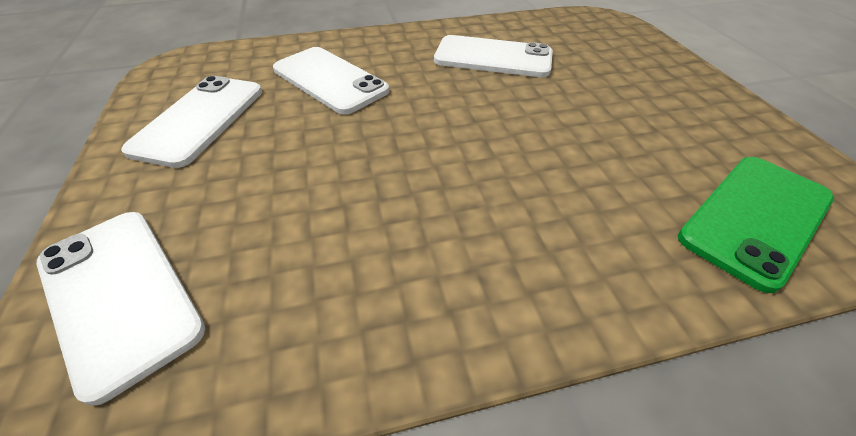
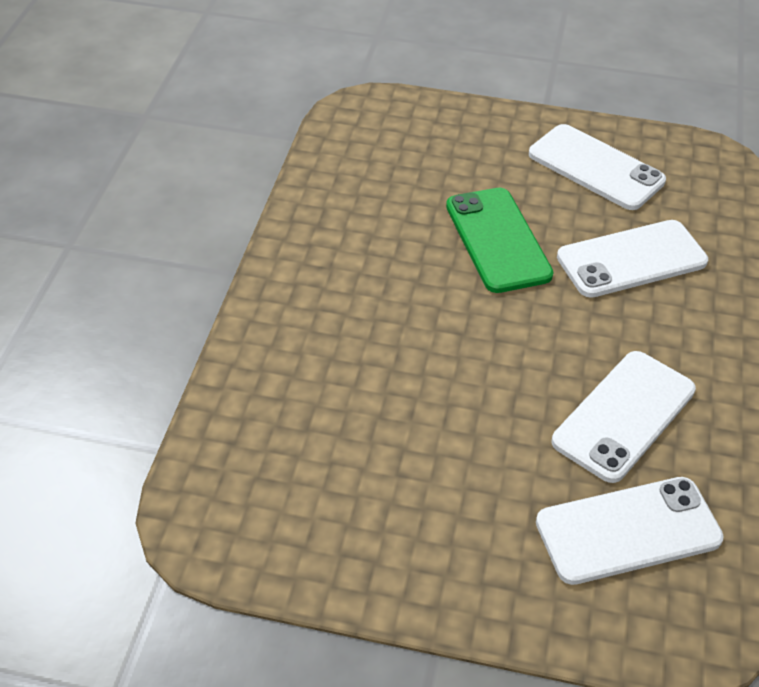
camera: 115 degrees right, 0 degrees up
white phone [36,212,205,406] -> white phone moved to [536,477,724,585]
green phone [678,157,834,293] -> green phone moved to [446,188,554,293]

